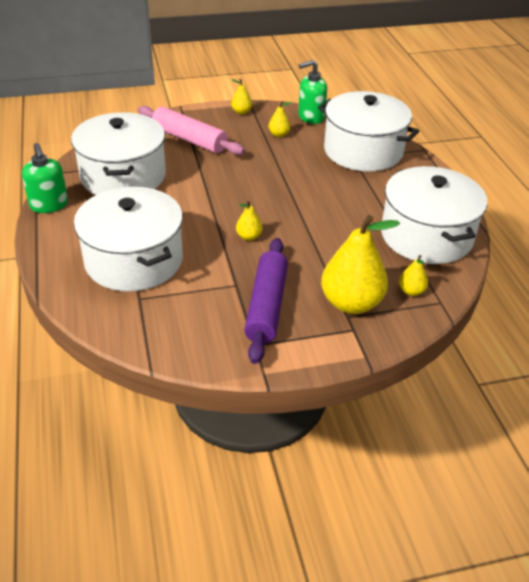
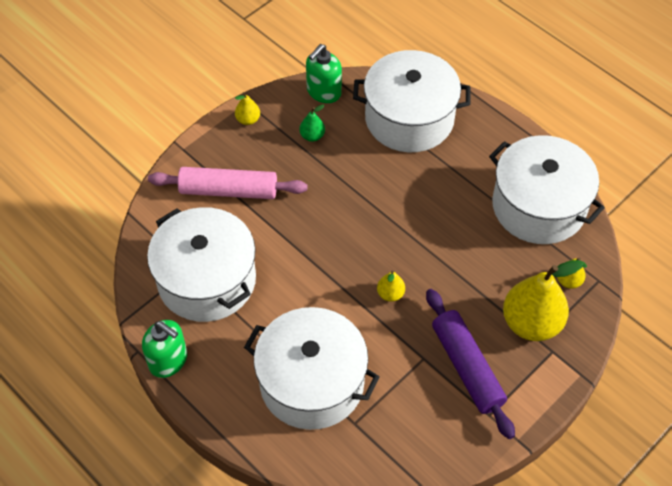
camera: 30 degrees left, 15 degrees up
yellow pear [268,101,292,137] -> green pear [299,105,325,142]

